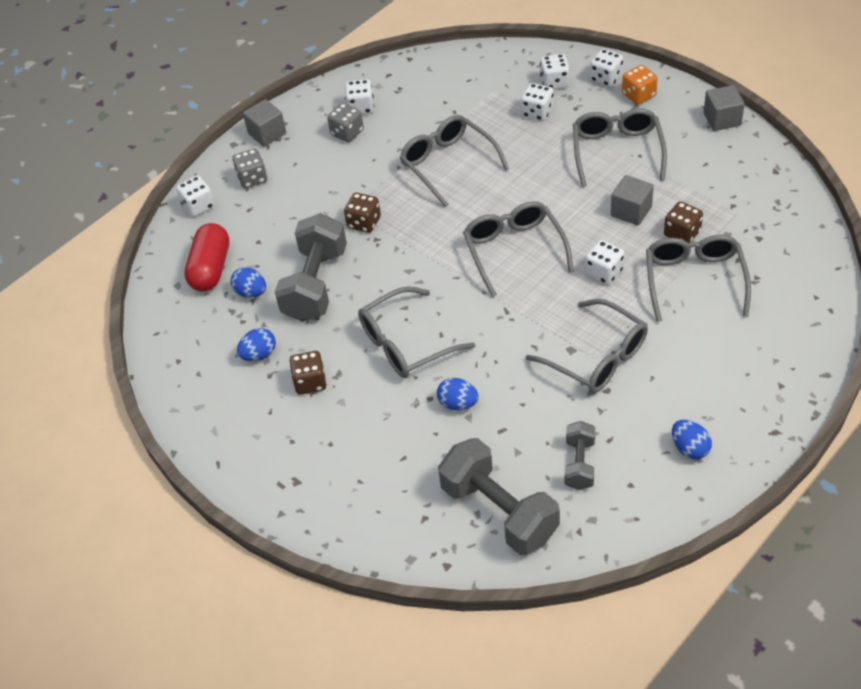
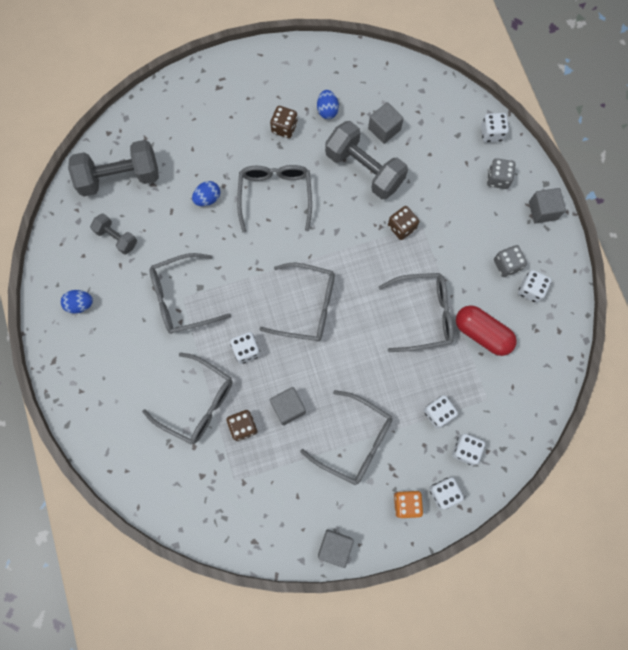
camera: 115 degrees right, 25 degrees up
red capsule [184,223,229,291] -> red capsule moved to [456,305,517,356]
blue egg [231,267,266,298] -> grey cube [368,102,404,144]

